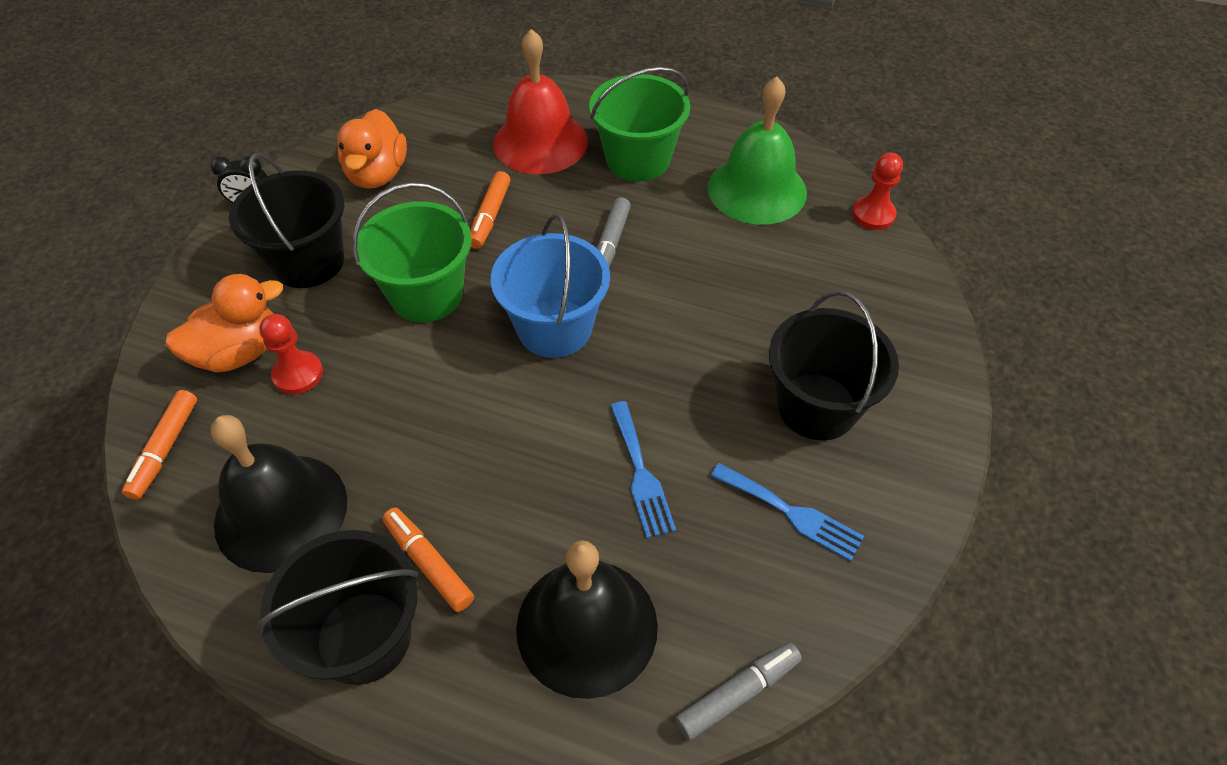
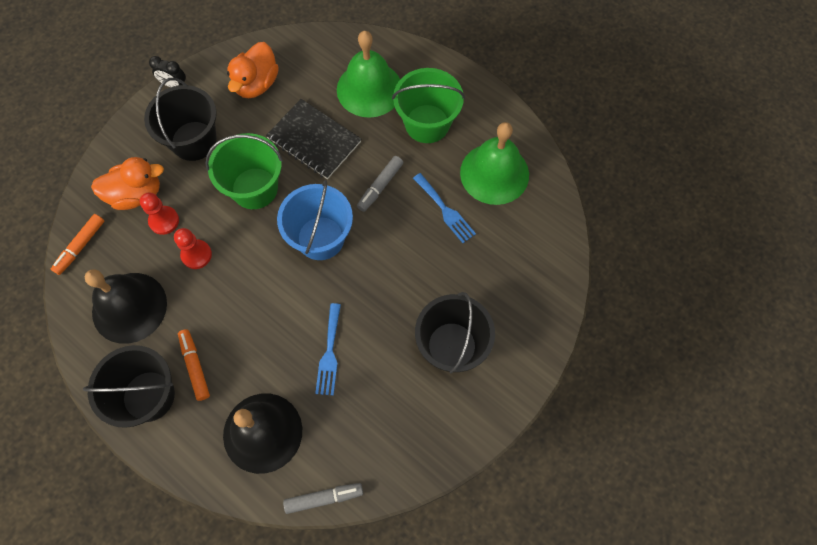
camera: 20 degrees right, 15 degrees up
orange marker [470,171,511,249] -> black notebook [266,99,361,179]
red bell [493,29,588,174] -> green bell [337,31,400,118]
blue fork [711,463,864,561] -> blue fork moved to [413,173,476,243]
red pawn [852,153,903,230] -> red pawn moved to [174,228,212,269]

